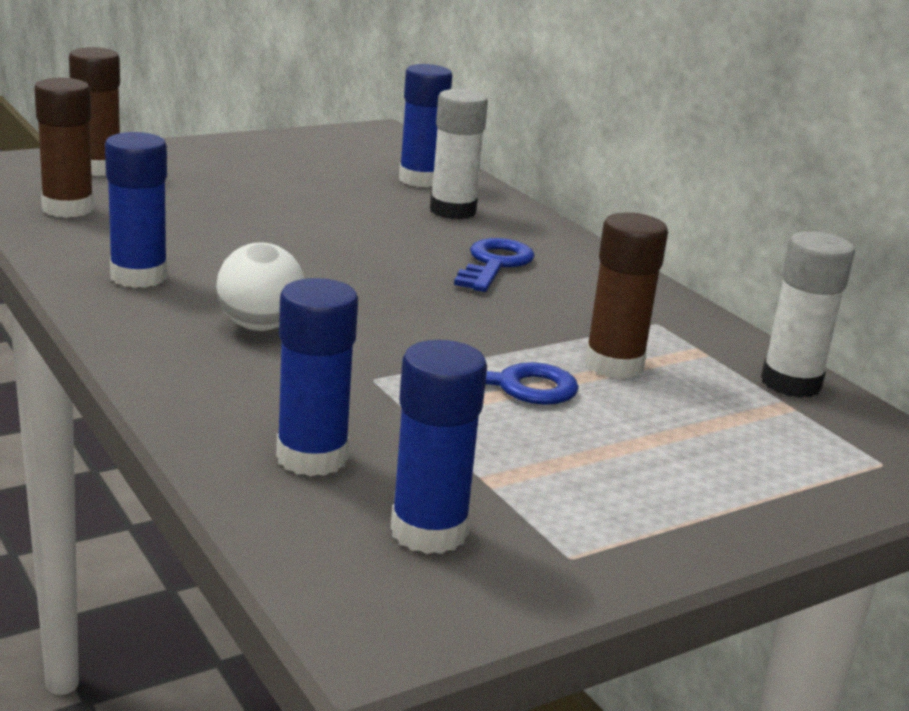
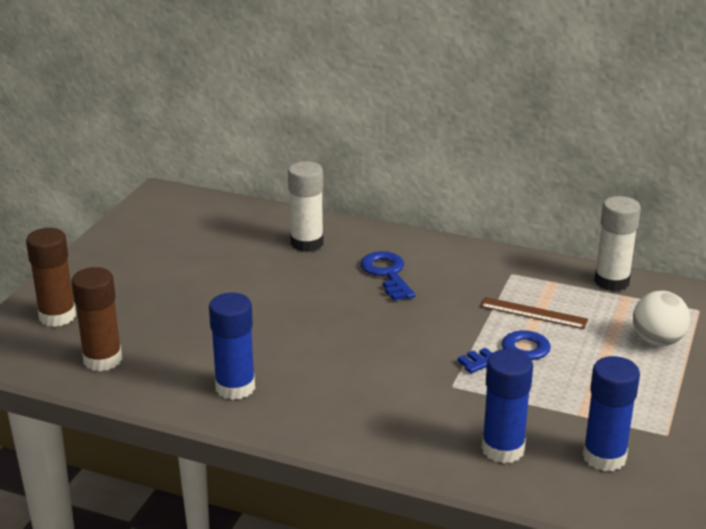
camera: 35 degrees left, 5 degrees up
white ball [216,242,305,331] -> white ball moved to [633,291,690,346]
blue glue stick [399,64,452,187] -> none
brown glue stick [585,212,668,379] -> brown ruler [480,297,588,329]

